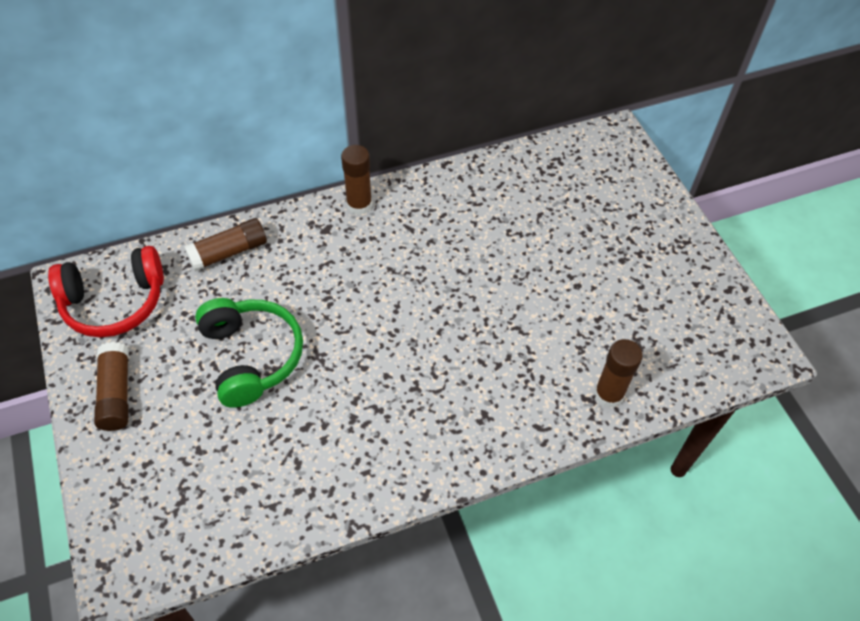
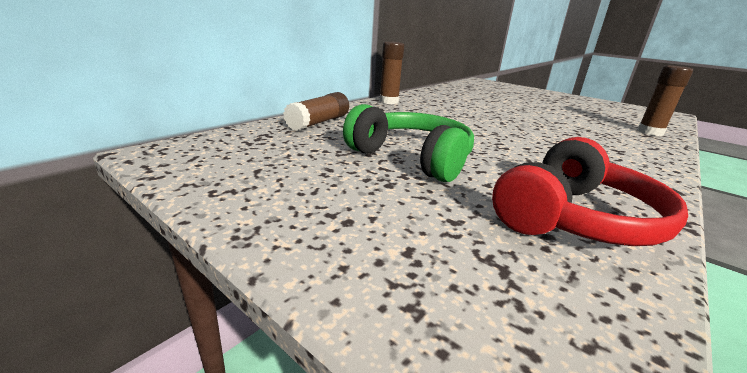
camera: 30 degrees left, 30 degrees down
red headphones [48,246,164,337] -> red headphones moved to [492,137,688,246]
brown glue stick [94,342,129,431] -> none

